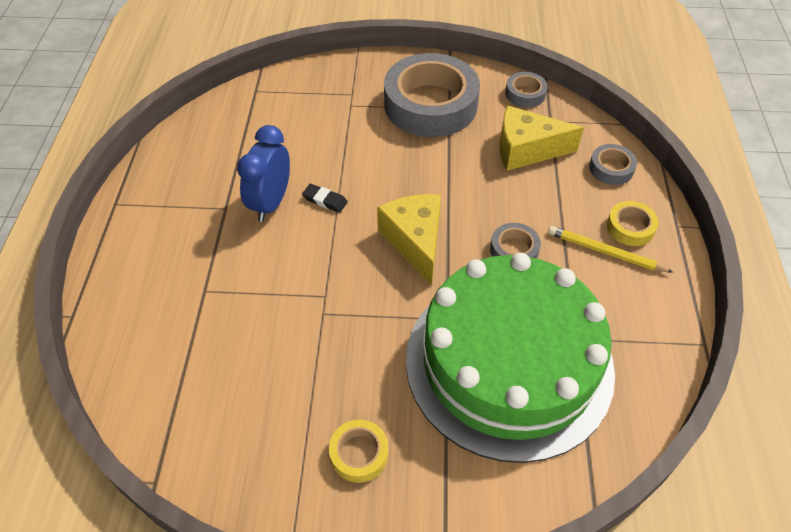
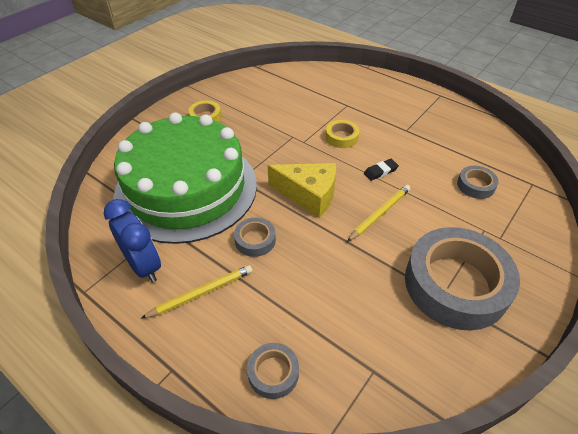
camera: 125 degrees right, 5 degrees down
blue clock [237,125,290,222] -> blue clock moved to [104,199,161,283]
yellow cheese [499,105,584,171] -> none
grey tape [505,72,548,108] -> grey tape moved to [457,166,499,199]
yellow tape [607,201,659,246] -> yellow tape moved to [326,120,359,148]
none -> yellow pencil [347,185,411,242]

